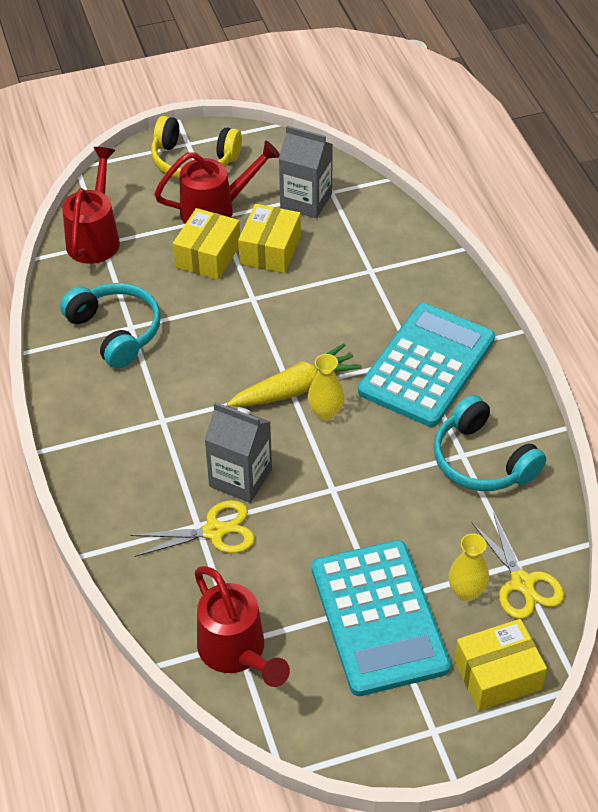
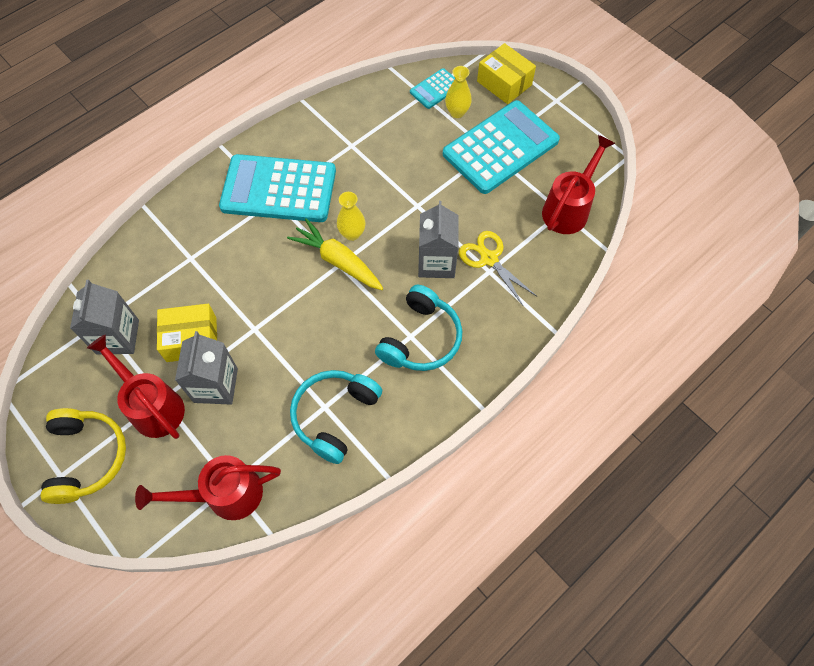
camera: 115 degrees left, 15 degrees up
yellow box [173,208,240,280] -> grey carton [175,331,238,405]
turquoise headphones [434,395,546,491] -> turquoise headphones moved to [375,285,462,371]
yellow scissors [471,513,564,619] -> turquoise calculator [410,68,455,109]

